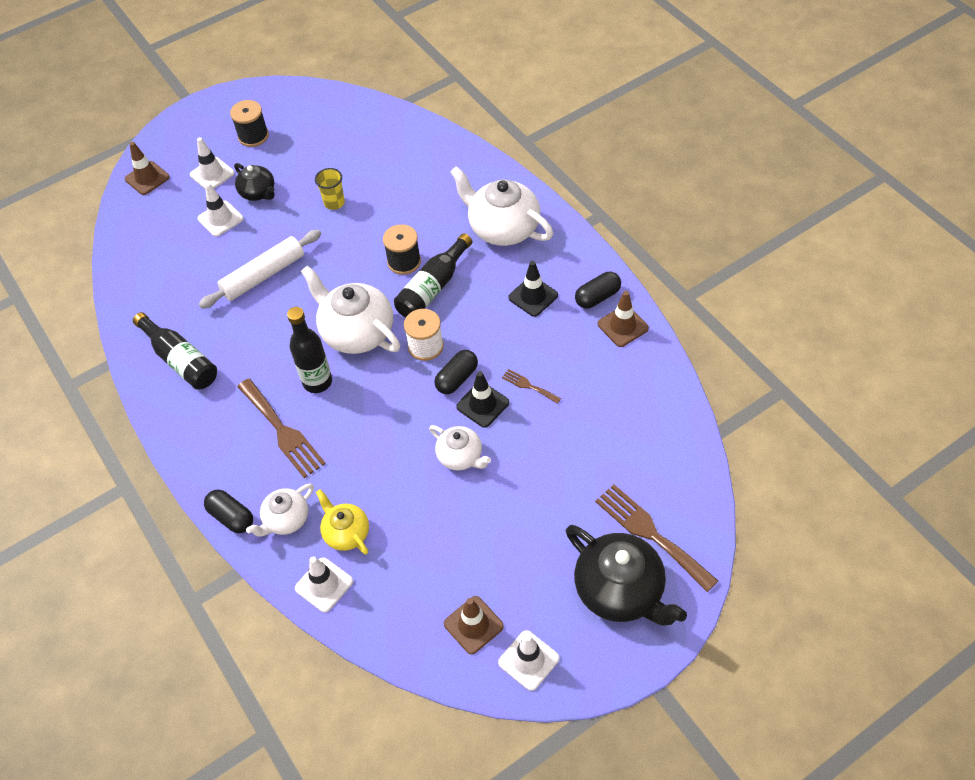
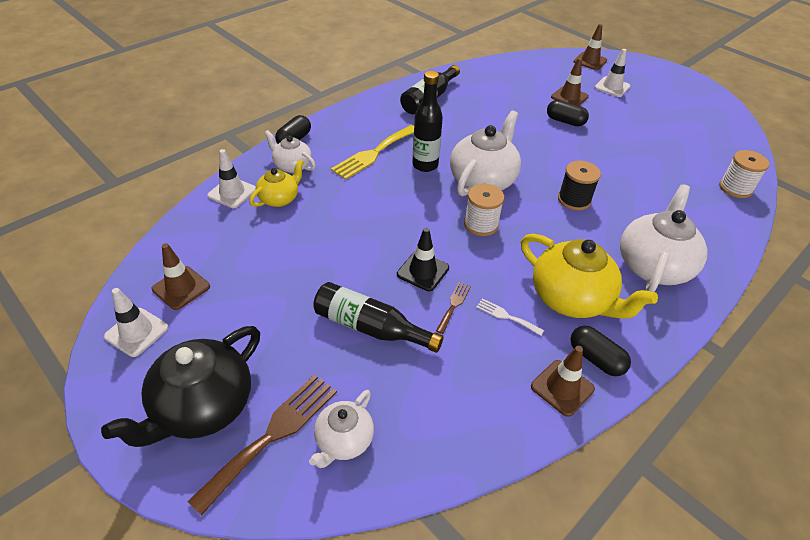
camera: 75 degrees right, 10 degrees down
white traffic cone [197,183,243,237] -> brown traffic cone [551,58,589,106]
white rolling pin [199,230,321,309] -> none
black spool [230,100,269,147] -> none
black teapot [234,163,275,201] -> none
brown fork [237,378,326,478] -> yellow fork [331,125,414,180]
yellow cup [315,168,345,210] -> none
black bottle [394,233,472,318] -> black bottle moved to [313,282,443,353]
white teapot [429,425,491,471] -> white teapot moved to [309,390,374,468]
black capsule [434,350,478,394] -> black capsule moved to [547,100,589,126]
black traffic cone [508,261,558,317] -> yellow teapot [521,234,658,319]
none -> white fork [476,298,544,336]
none -> white spool [719,150,770,198]

